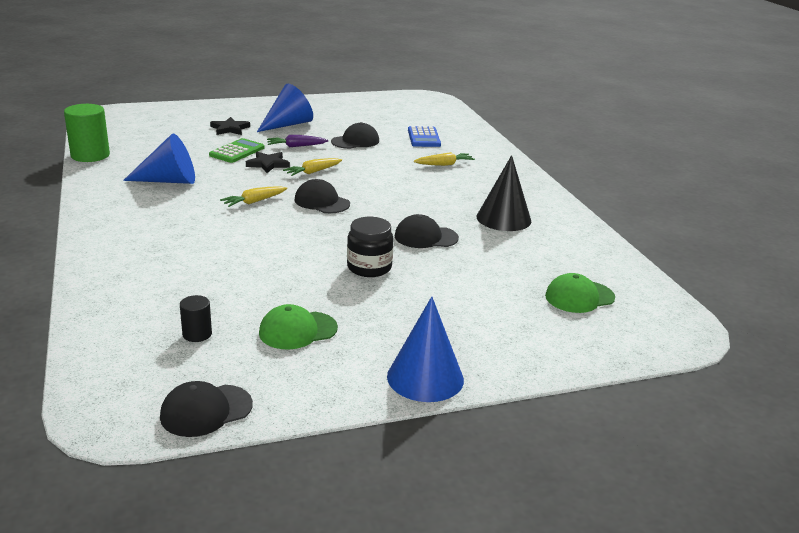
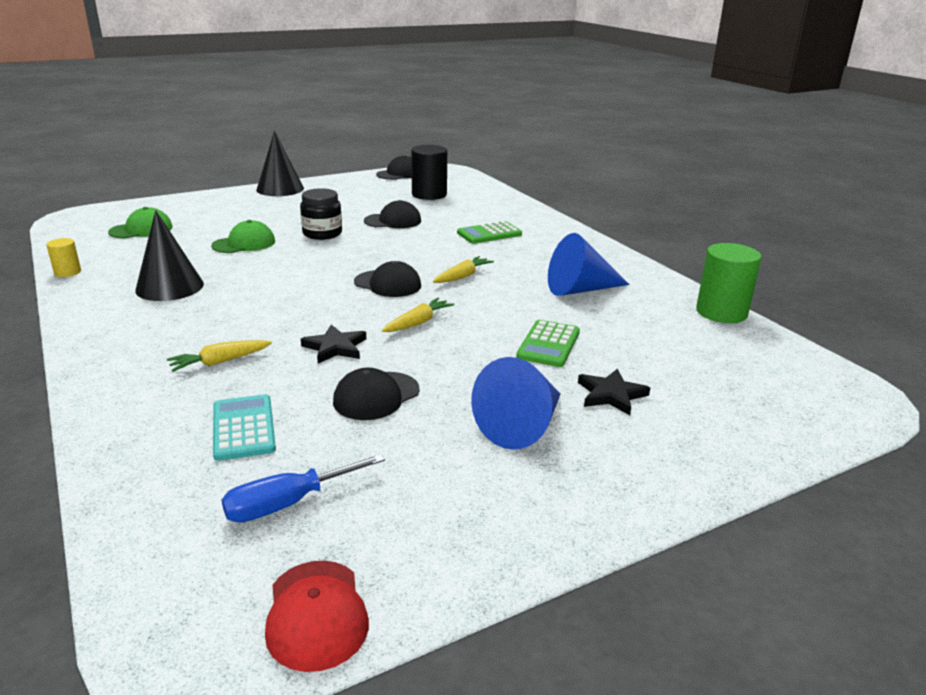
camera: 170 degrees right, 0 degrees up
black cylinder [180,295,212,342] -> black cylinder [411,145,447,200], size x1.89
black star [246,152,290,173] -> black star moved to [301,325,366,363]
green cap [259,304,338,349] -> green cap moved to [211,220,275,253]
purple carrot [267,135,328,147] -> none
blue cone [387,296,464,402] -> black cone [256,131,304,196]
black cap [395,214,459,248] -> black cap moved to [364,200,421,228]
blue calculator [408,126,441,147] -> turquoise calculator [213,394,276,461]
none -> yellow cylinder [46,238,81,277]
none -> blue screwdriver [221,454,385,523]
none -> red cap [265,561,369,672]
none -> green calculator [457,221,522,244]

